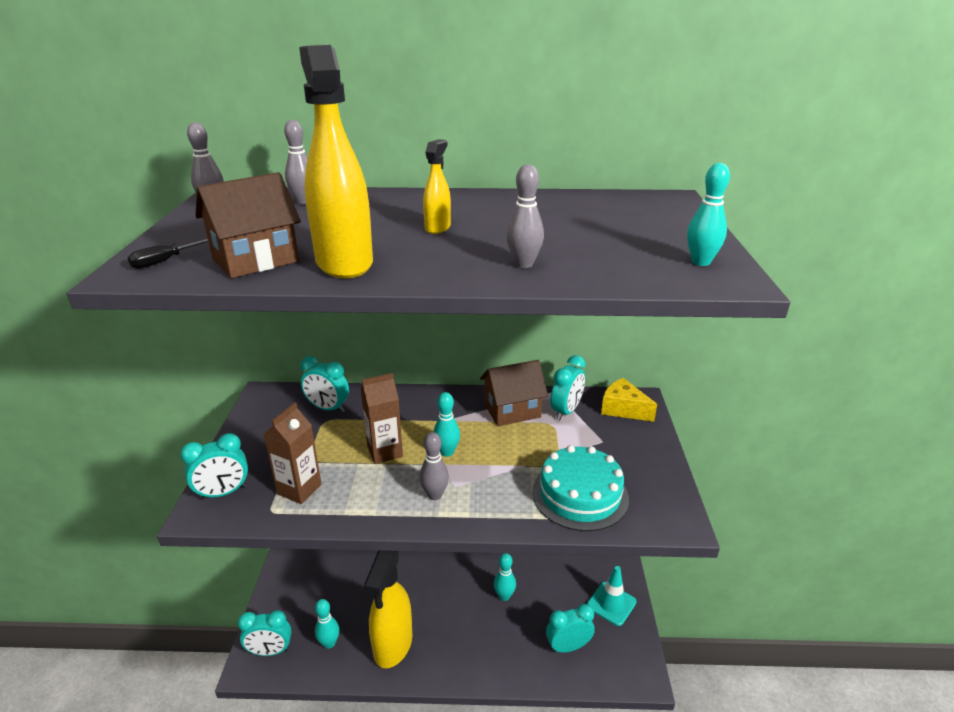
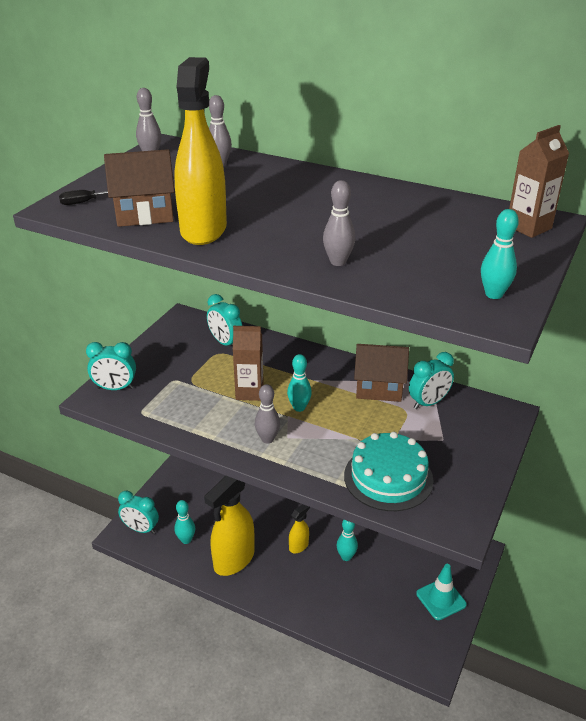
camera: 25 degrees right, 5 degrees up
brown carton [264,402,322,504] -> brown carton moved to [509,125,569,238]
yellow spray bottle [423,139,451,234] -> yellow spray bottle moved to [289,504,310,553]
turquoise clock [546,604,595,653] -> none
yellow cheese [601,378,657,422] -> none

